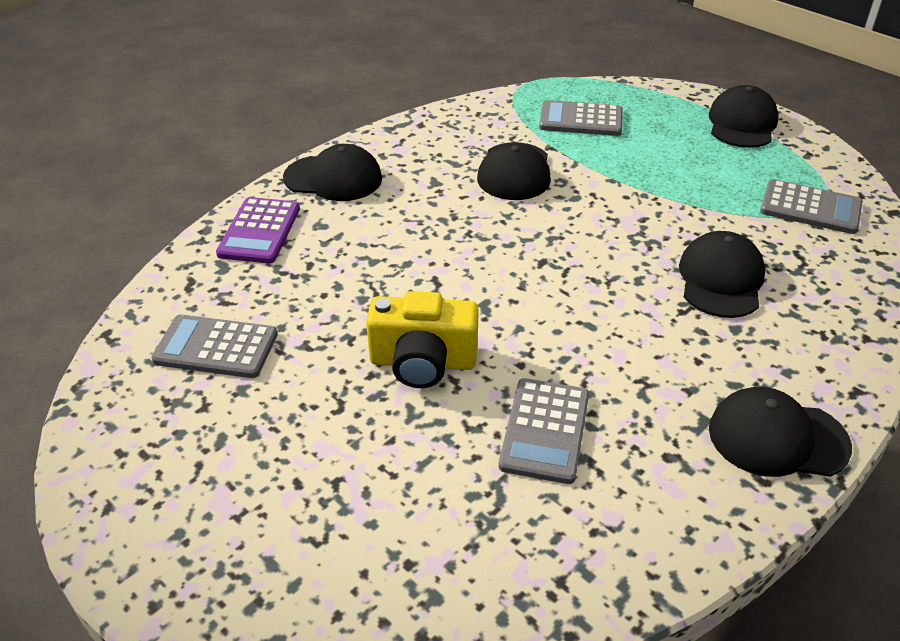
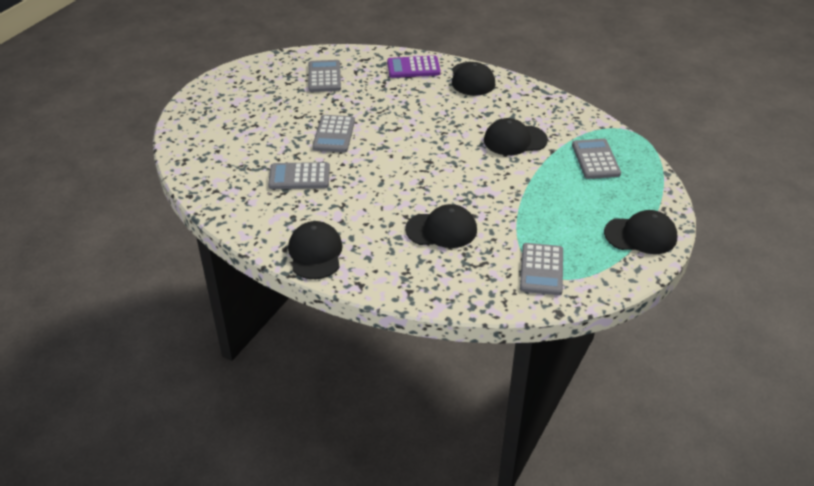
camera: 75 degrees right, 0 degrees up
yellow camera [366,291,479,388] -> grey calculator [312,115,355,152]

